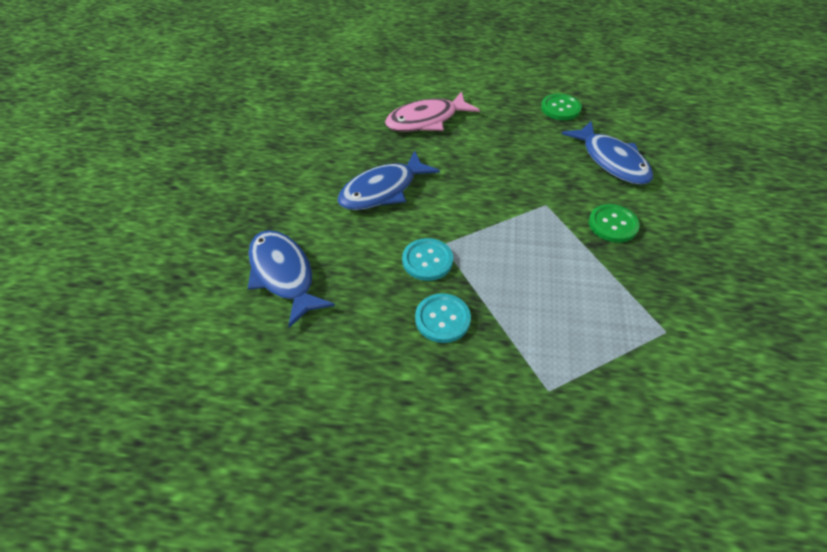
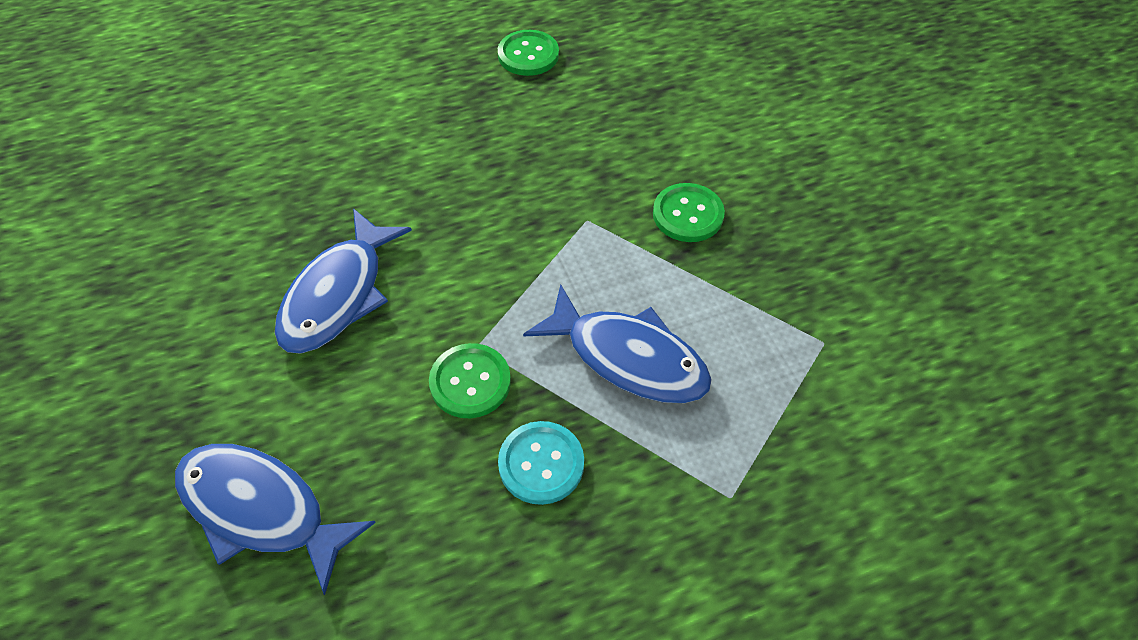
camera: 30 degrees left, 5 degrees up
pink fish [385,91,480,132] -> none
turquoise button [402,238,453,281] -> green button [429,343,511,418]
blue fish [562,121,653,185] -> blue fish moved to [523,284,712,403]

